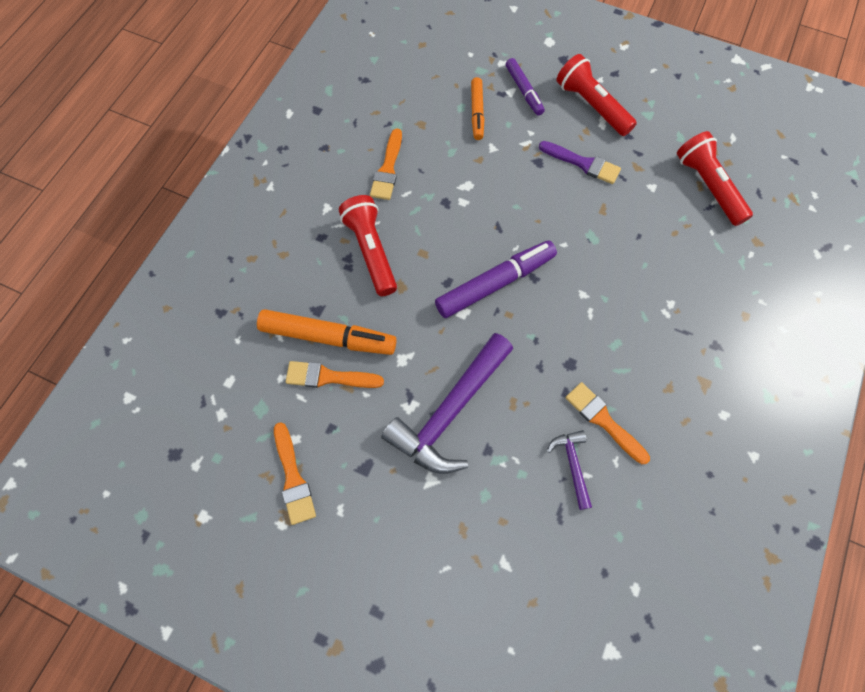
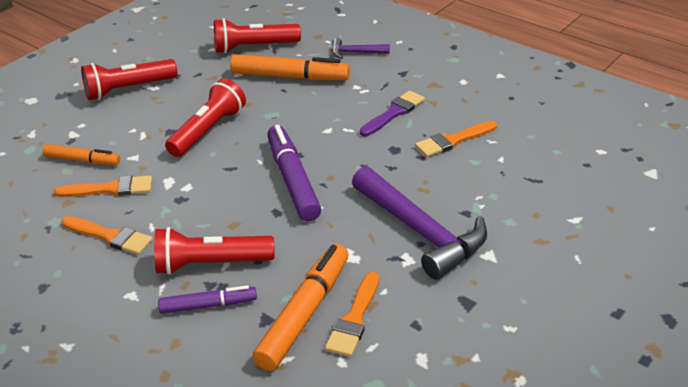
camera: 75 degrees left, 30 degrees down
orange brush [274,422,316,525] -> orange brush moved to [54,176,152,197]
purple marker [506,58,545,116] -> purple marker moved to [158,285,257,314]
purple brush [539,141,621,184] -> purple brush moved to [360,91,425,136]
purple hammer [547,430,592,510] -> purple hammer moved to [332,38,390,59]
none -> red flashlight [165,79,246,157]
none -> orange marker [230,54,350,81]

